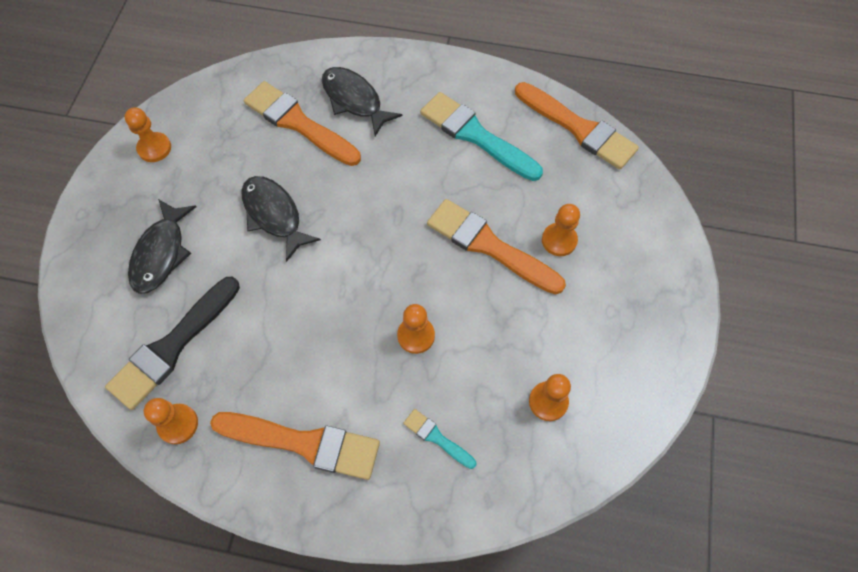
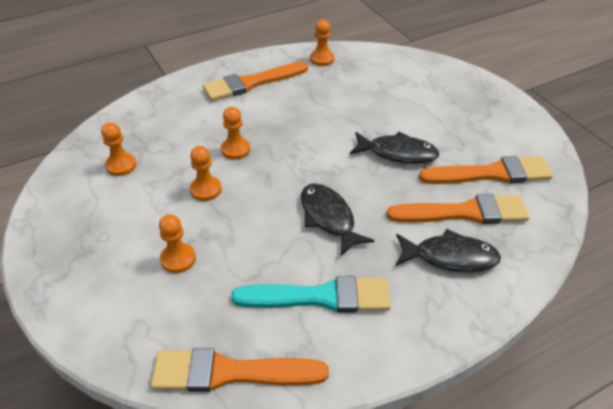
camera: 140 degrees right, 20 degrees down
black brush [105,277,240,410] -> none
orange pawn [124,107,171,162] -> orange pawn moved to [190,146,222,201]
black fish [128,199,196,294] -> black fish moved to [301,183,374,256]
turquoise brush [403,409,476,469] -> none
orange brush [427,199,566,295] -> orange brush moved to [419,156,552,184]

